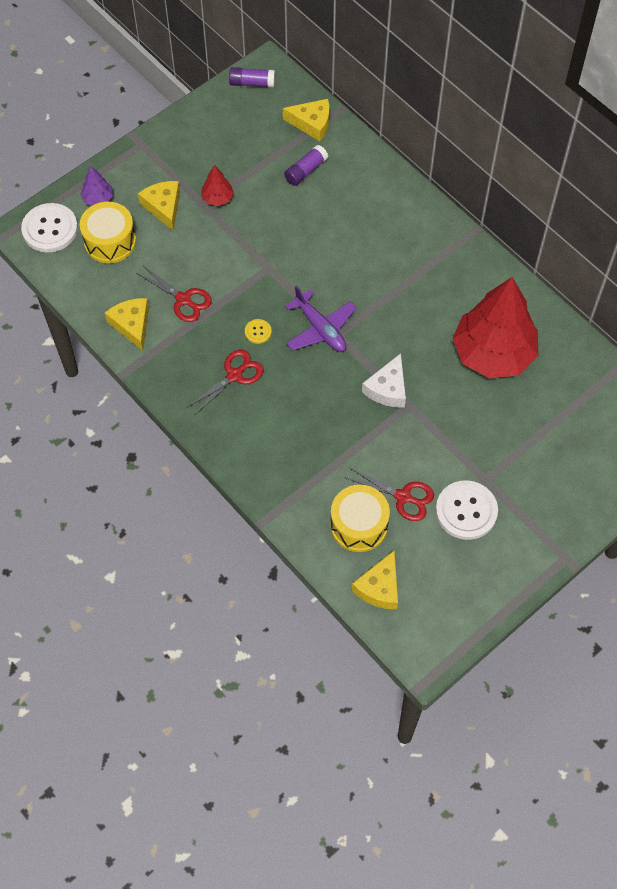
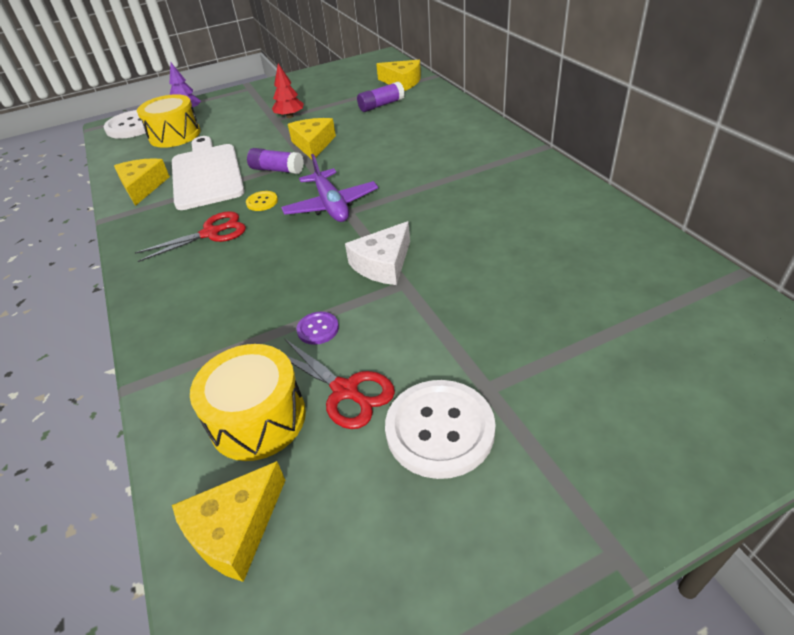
camera: 20 degrees right, 20 degrees down
red scissors [136,266,212,322] -> white cutting board [172,136,245,210]
yellow cheese [138,181,180,231] -> yellow cheese moved to [288,118,336,159]
purple glue stick [229,67,275,88] -> purple glue stick moved to [247,148,304,174]
red tree [452,277,538,379] -> none
none -> purple button [296,312,339,345]

